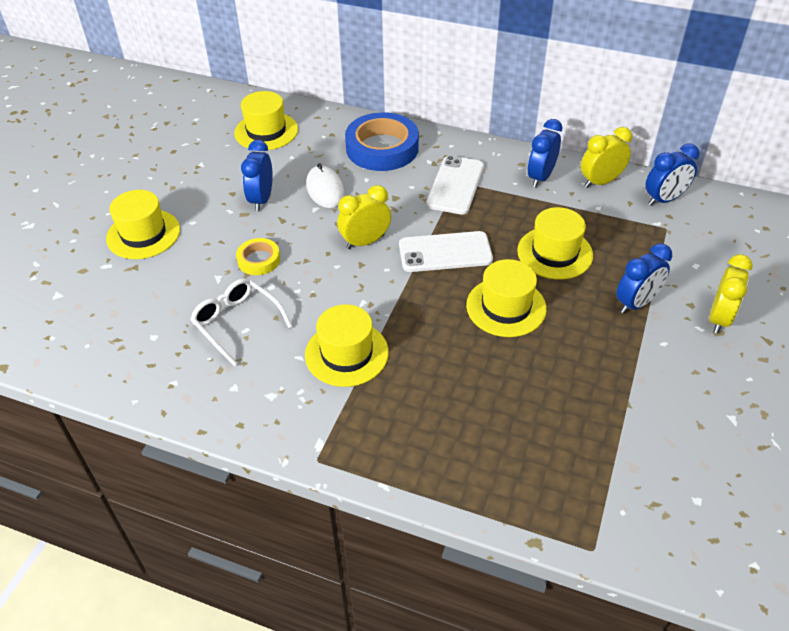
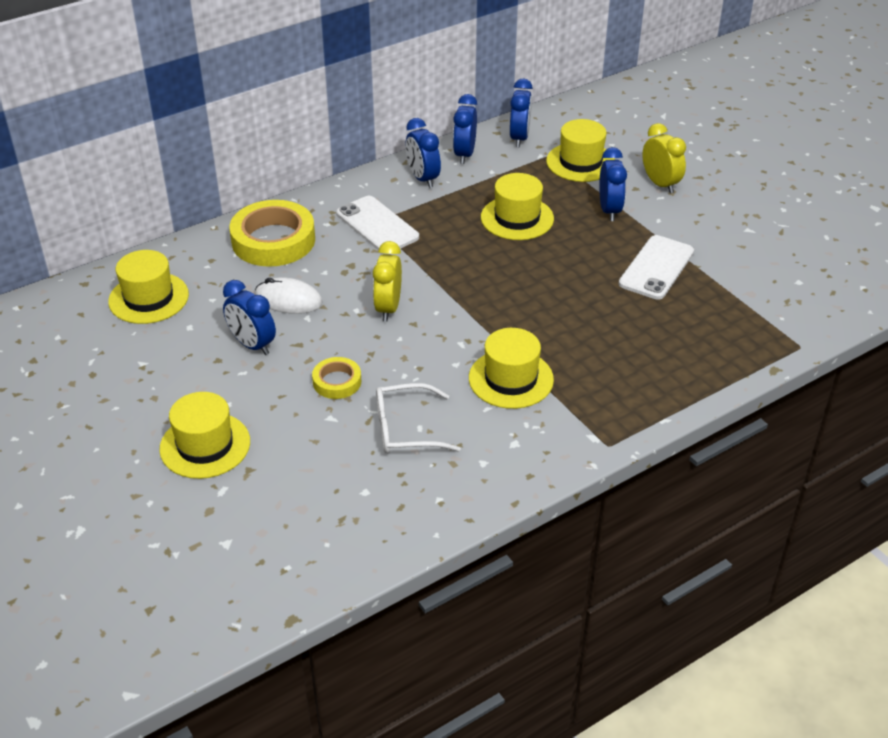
camera: 55 degrees left, 5 degrees down
blue tape [345,112,419,171] -> yellow tape [229,200,315,267]
white phone [399,231,493,272] -> white phone moved to [619,235,694,300]
yellow hat [466,259,547,337] -> yellow hat moved to [546,119,615,182]
yellow clock [581,127,632,188] -> blue clock [453,94,477,164]

